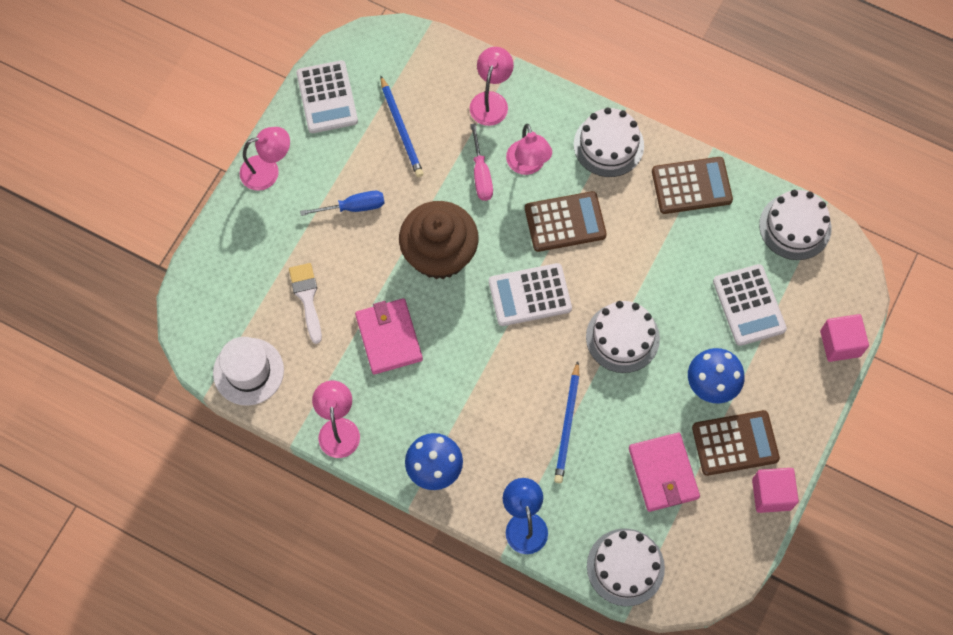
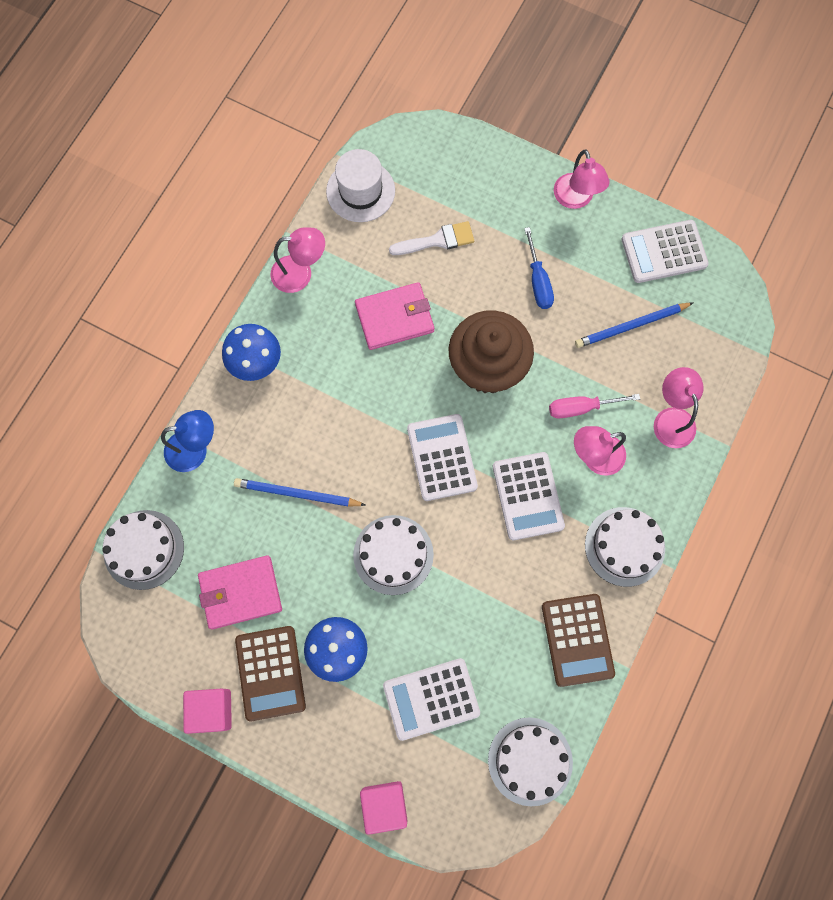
camera: 90 degrees right, 5 degrees up
pink lamp [470,47,514,126] -> pink lamp turned 120 degrees counterclockwise [654,367,704,448]
brown calculator [525,191,607,252] -> white calculator [493,452,565,540]

